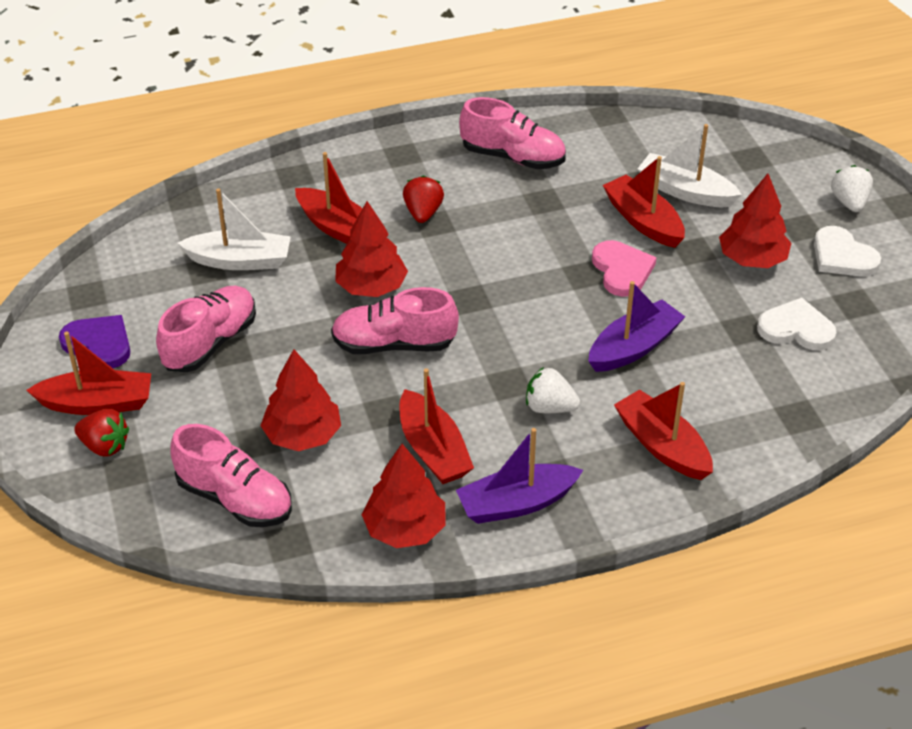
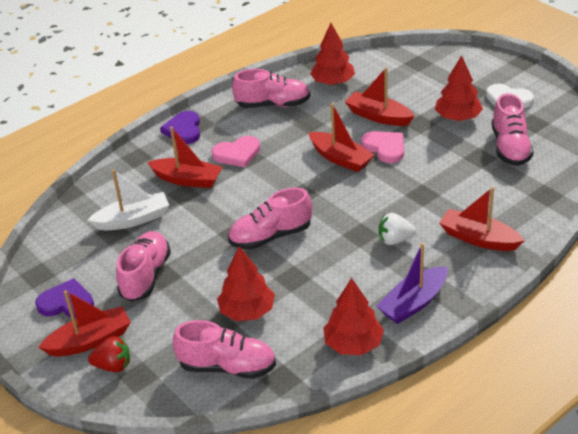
camera: 20 degrees left, 5 degrees down
red tree [335,201,408,297] -> red tree moved to [310,23,355,85]
red boat [399,368,474,484] -> red boat moved to [308,103,374,172]
red strawberry [403,175,444,223] -> pink heart [211,136,260,167]
purple boat [588,281,685,372] -> none
white boat [638,124,742,207] -> none
white heart [757,297,837,350] -> pink shoe [491,93,534,166]
white strawberry [831,165,873,212] -> none
none -> purple heart [160,111,200,144]

